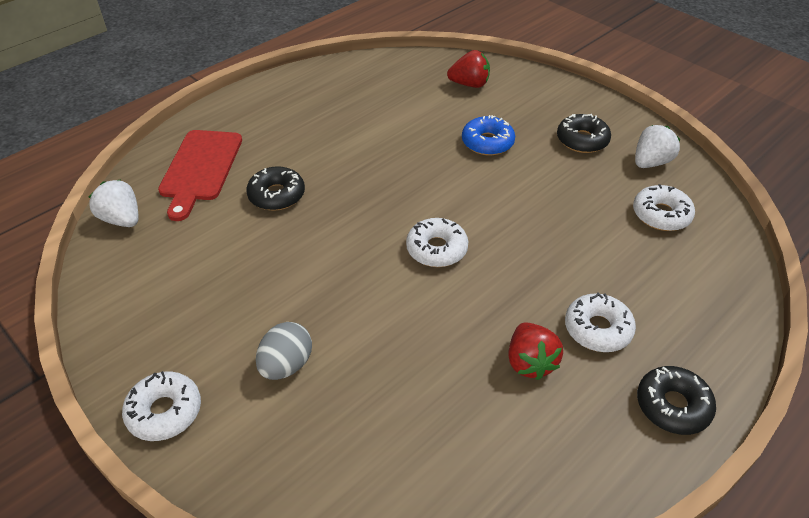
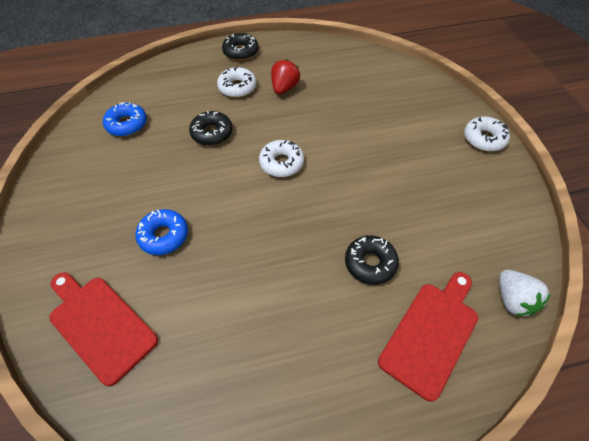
camera: 150 degrees left, 10 degrees up
grey egg [256,322,312,380] -> none
red strawberry [447,50,490,88] -> red cutting board [49,272,158,386]
black donut [557,114,611,153] -> black donut moved to [189,111,233,146]
white donut [633,184,695,231] -> blue donut [103,102,147,136]
white strawberry [635,125,680,168] -> none

